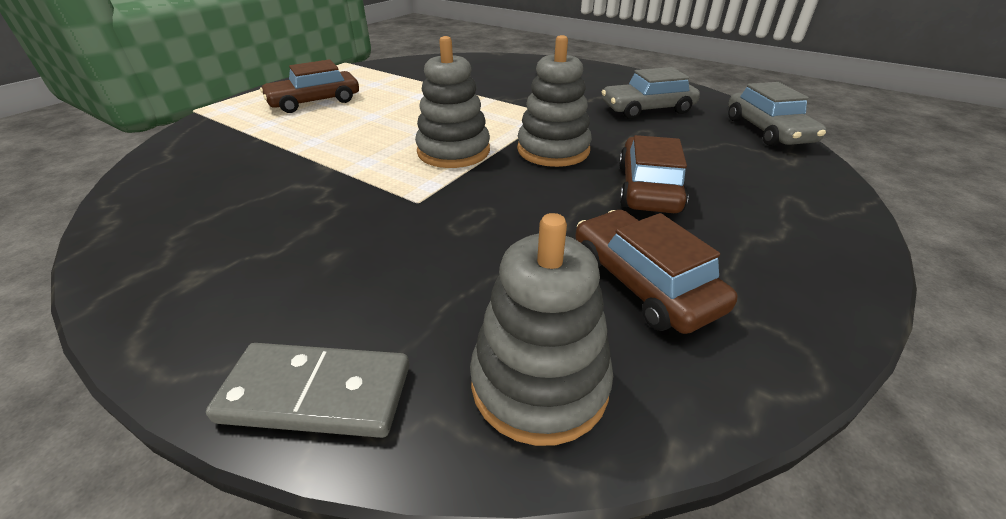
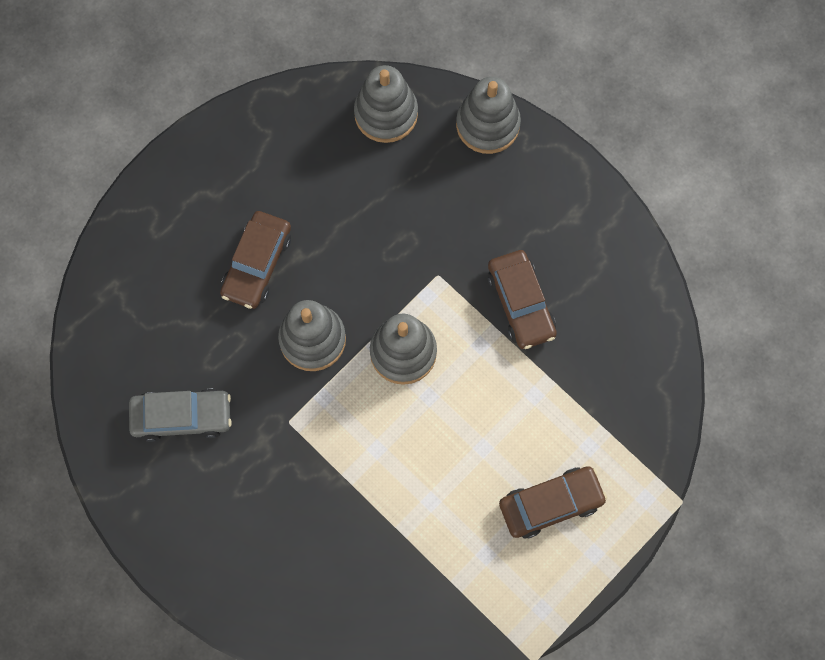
camera: 170 degrees left, 35 degrees up
grey domino [206,343,409,438] -> grey stacking toy [456,77,521,154]
brown car [575,210,738,334] -> brown car moved to [488,250,557,349]
grey car [728,82,826,146] -> none

